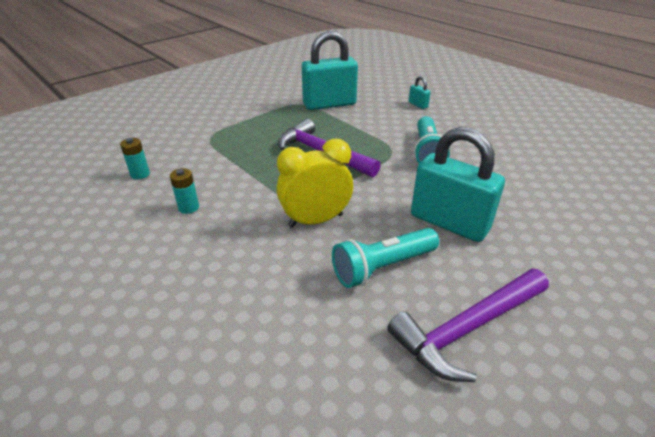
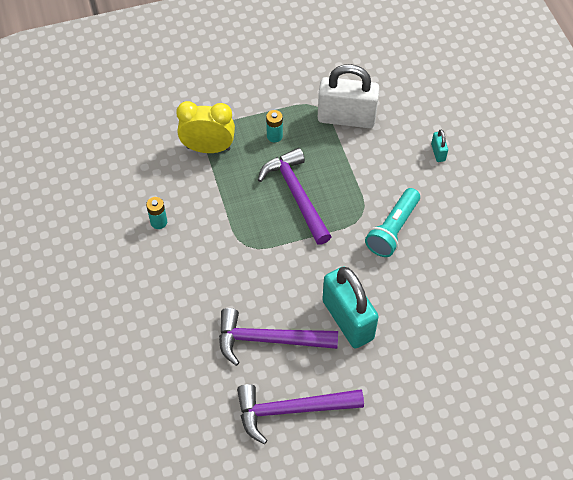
camera: 25 degrees right, 20 degrees up
turquoise battery [120,138,150,180] -> turquoise battery moved to [266,110,283,142]
yellow clock [277,139,353,228] -> yellow clock moved to [176,101,235,153]
turquoise padlock [302,31,358,110] -> white padlock [318,64,380,128]
turquoise flashlight [332,228,439,288] -> purple hammer [219,308,338,366]

